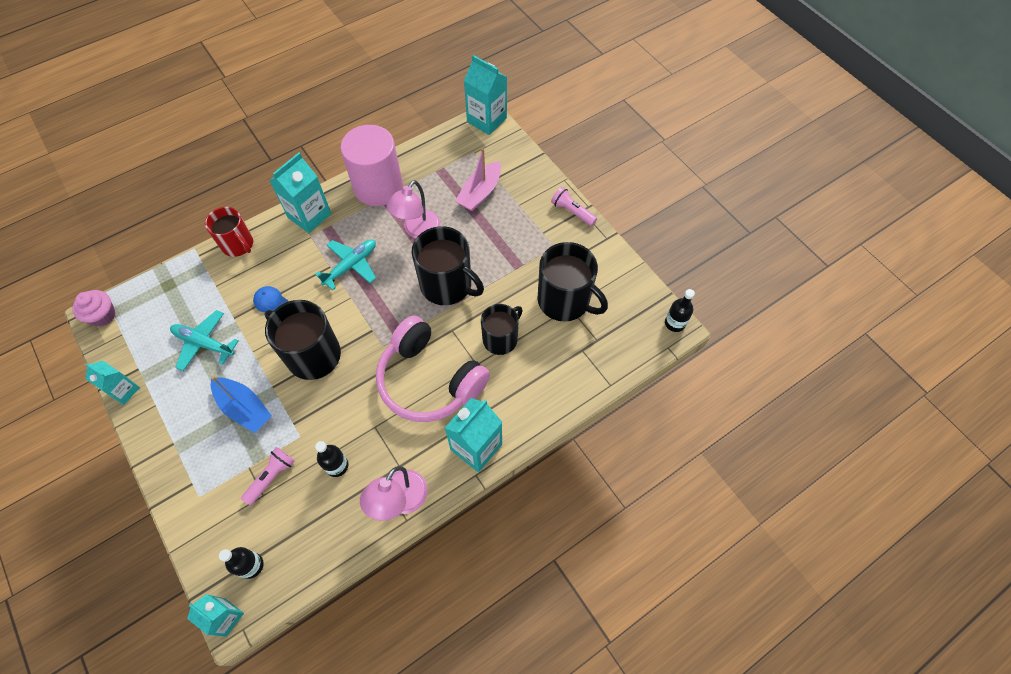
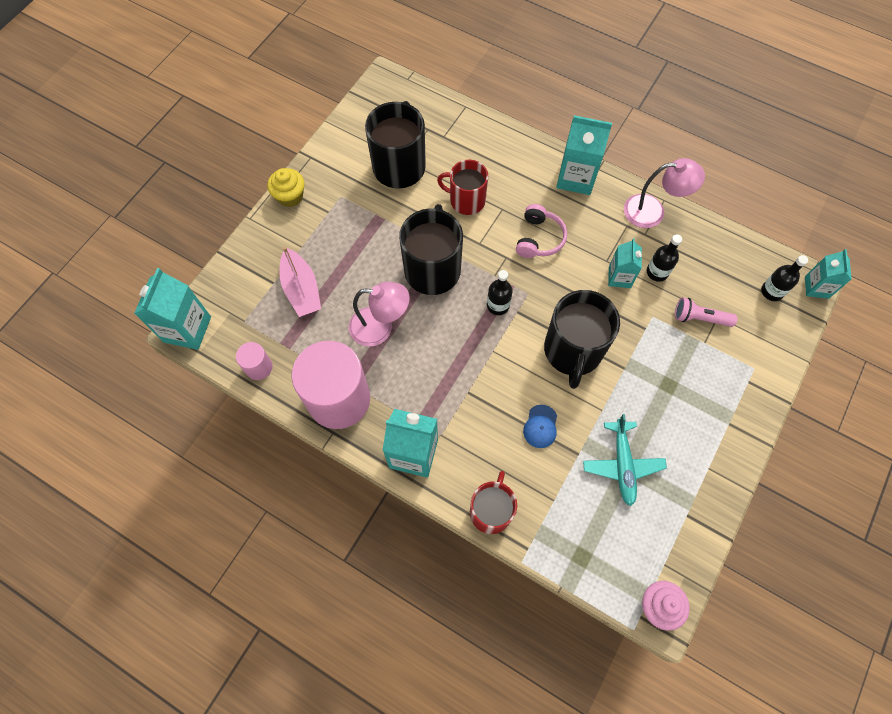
camera: 115 degrees left, 5 degrees up
turquoise carton [85,361,140,405] -> turquoise carton moved to [608,238,642,288]
blue boat [211,376,272,433] -> none
turquoise plane [315,239,376,290] -> none
pink headphones [376,316,490,422] -> pink headphones [516,204,567,258], size x0.52
pink boat [455,148,501,211] -> pink boat turned 60 degrees clockwise [279,247,321,317]
black mug [481,304,523,355] -> red mug [437,160,488,215]
pink flashlight [551,187,597,226] -> yellow cupcake [267,168,305,207]
black bottle [665,289,695,332] -> black bottle moved to [487,270,513,315]
none -> pink cylinder [236,342,272,380]

